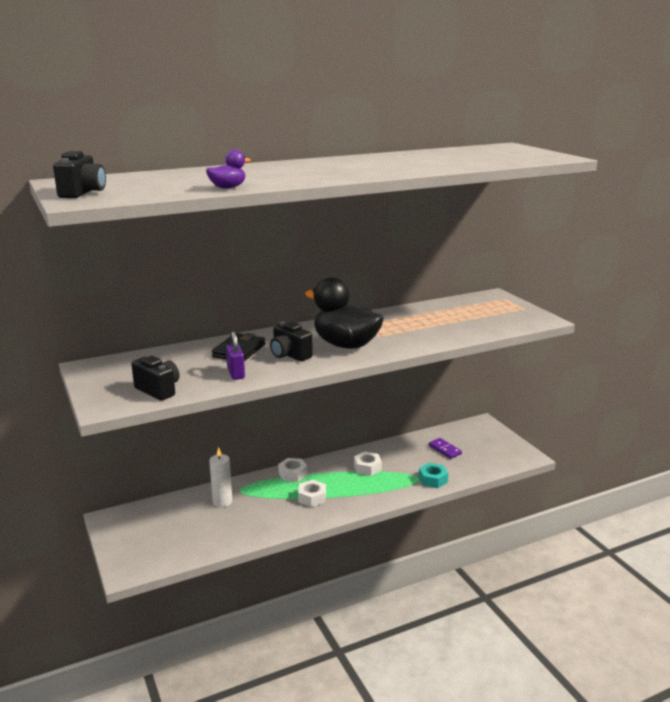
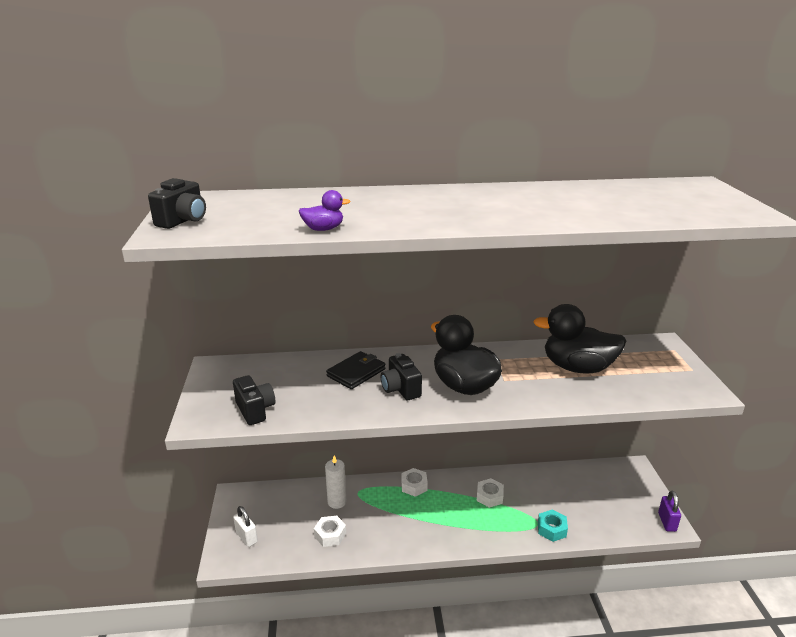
camera: 20 degrees right, 5 degrees up
purple padlock [226,331,245,380] -> purple padlock moved to [658,491,681,532]
white nut [298,480,326,507] -> white nut moved to [314,516,346,547]
purple domino [429,438,462,459] -> none
none -> white padlock [233,506,258,547]
none -> black duck [533,304,626,374]

